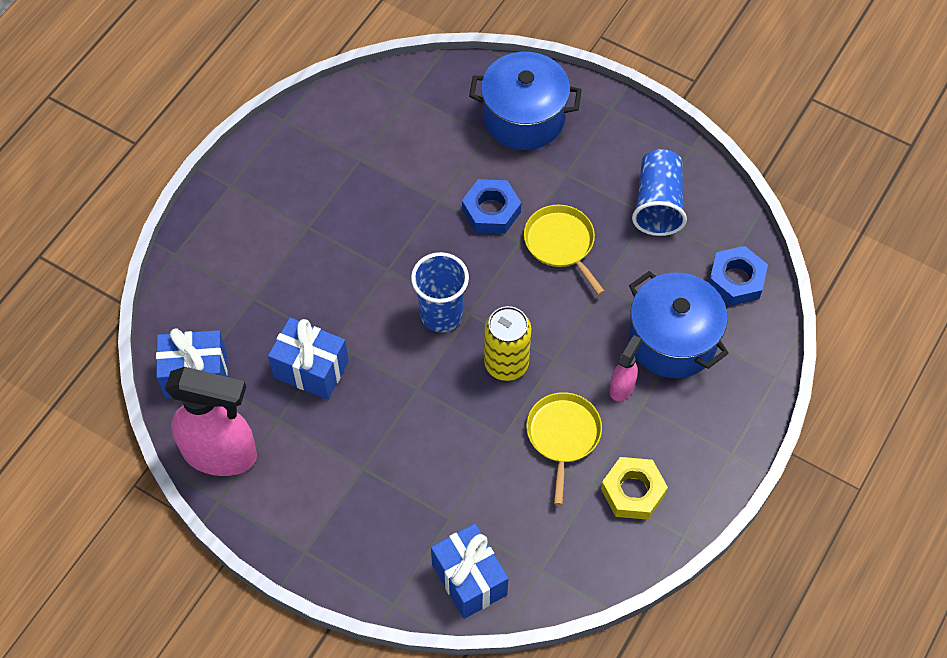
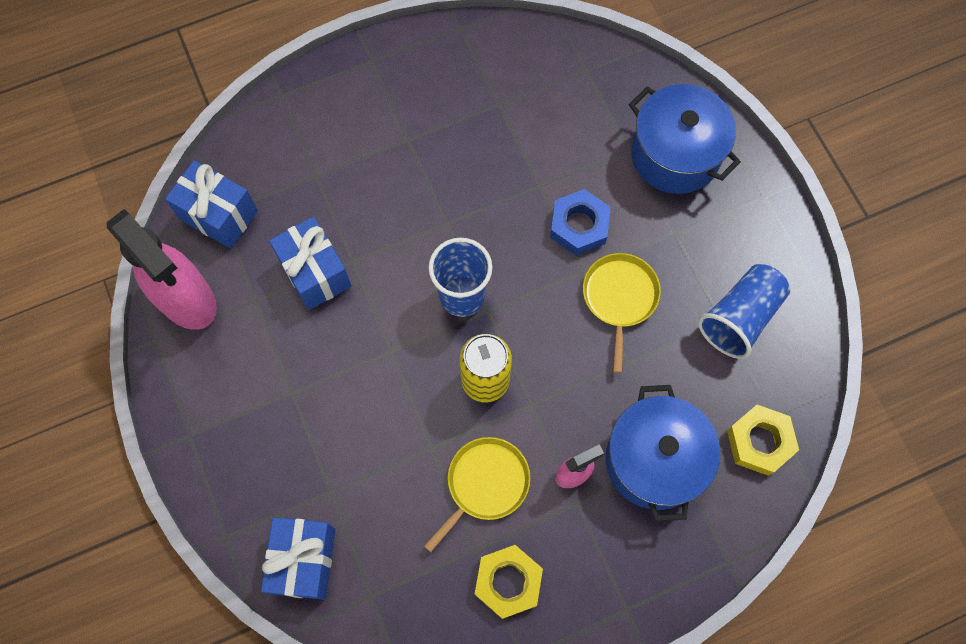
camera: 35 degrees right, 10 degrees up
blue nut [709,246,768,306] -> yellow nut [727,405,799,476]

